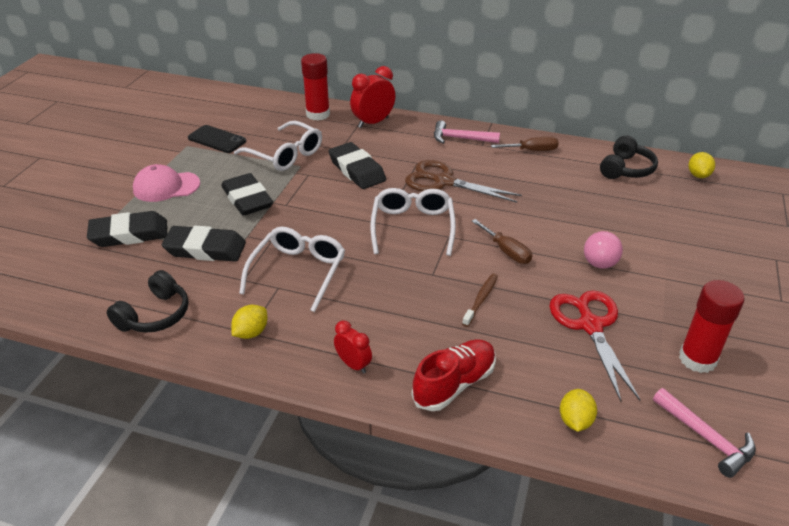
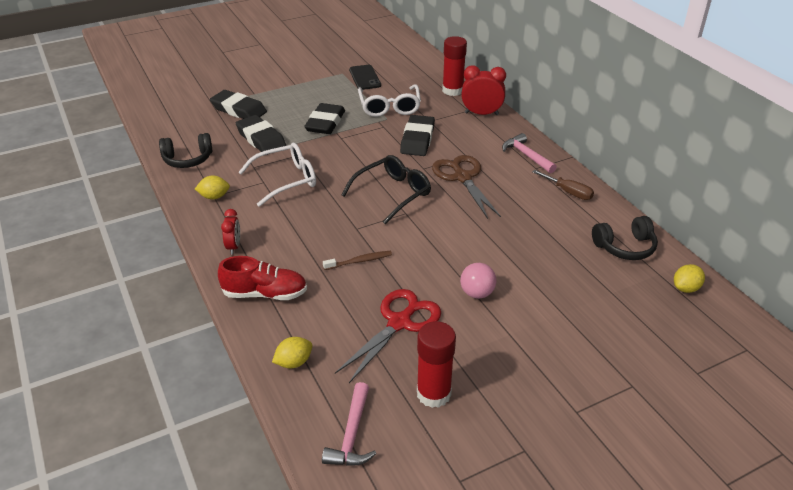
camera: 45 degrees right, 0 degrees up
pink cap [133,164,200,202] -> none
white glasses [370,188,456,256] -> black glasses [342,155,431,224]
brown screwdriver [472,219,532,264] -> none

